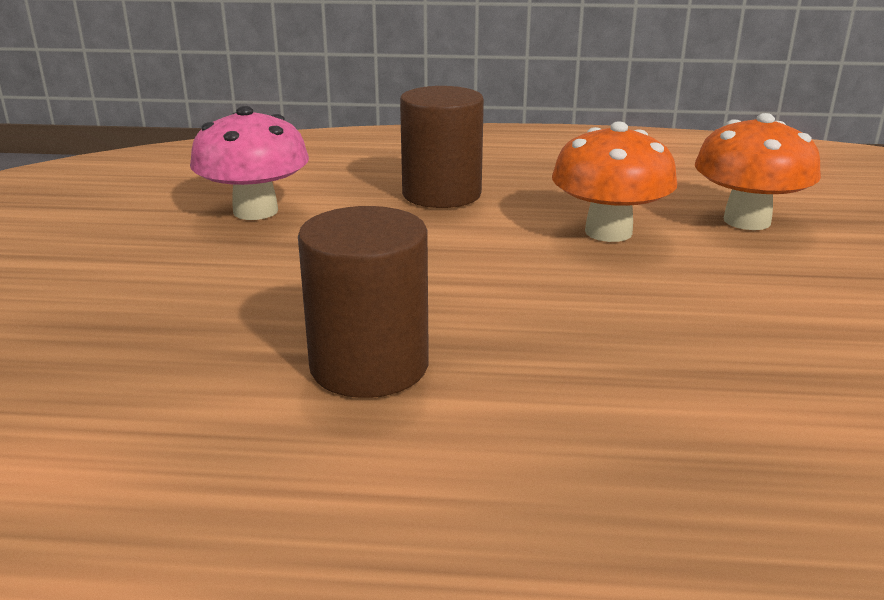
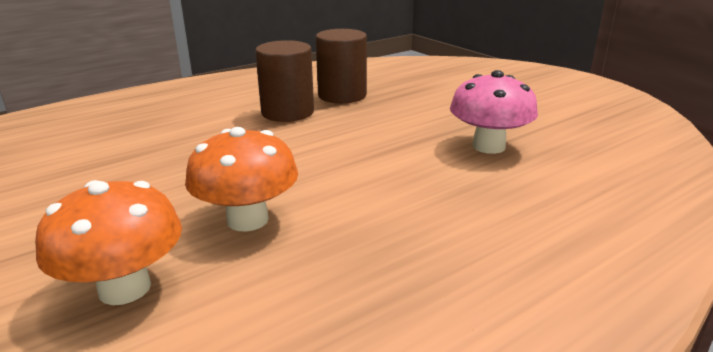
camera: 140 degrees right, 0 degrees up
brown cylinder [400,86,484,208] -> brown cylinder moved to [316,29,367,103]

